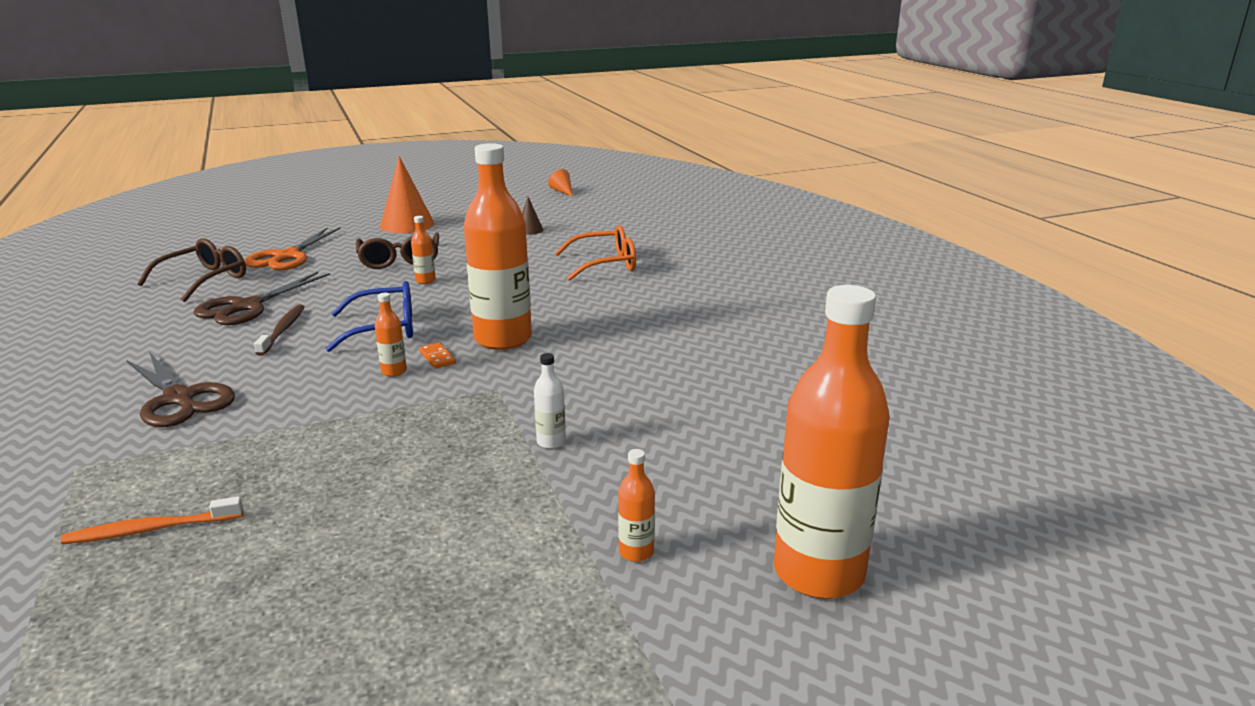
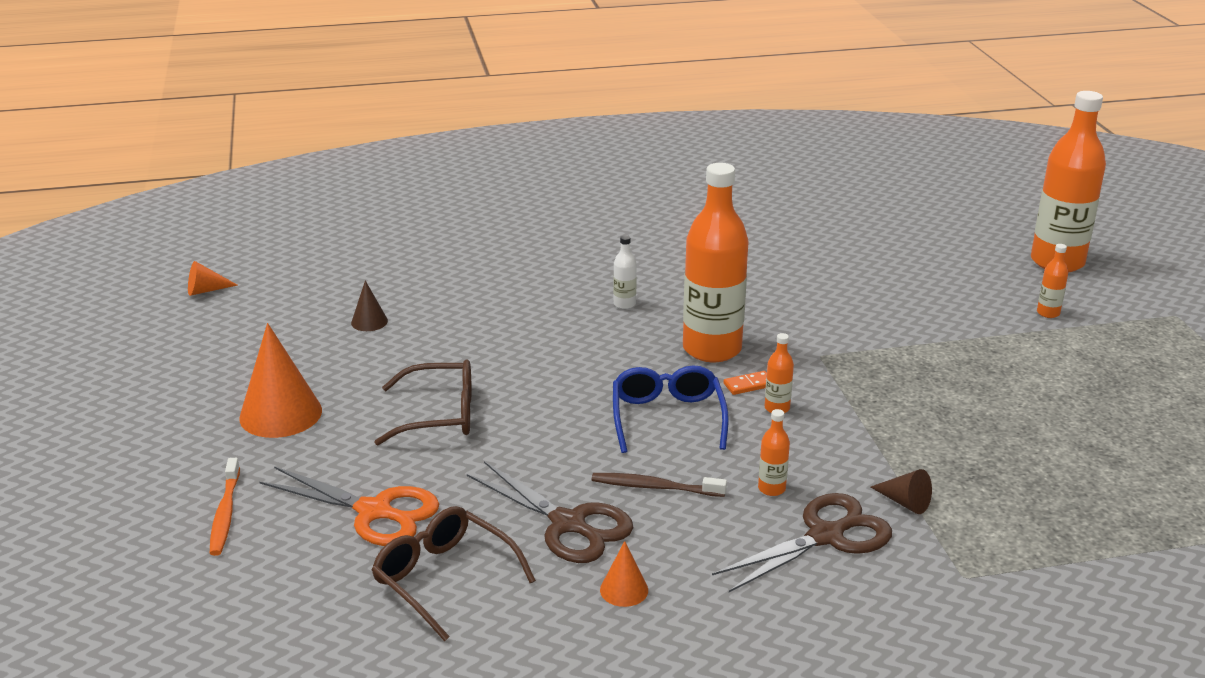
camera: 80 degrees left, 5 degrees up
orange toothbrush [61,496,243,544] -> orange toothbrush moved to [210,458,240,556]
orange bottle [411,216,436,284] -> orange bottle moved to [758,409,790,496]
white bottle [534,353,566,449] -> white bottle moved to [613,235,637,309]
orange glasses [555,225,636,281] -> none
none -> orange cone [600,541,648,607]
none -> brown cone [871,469,932,514]

